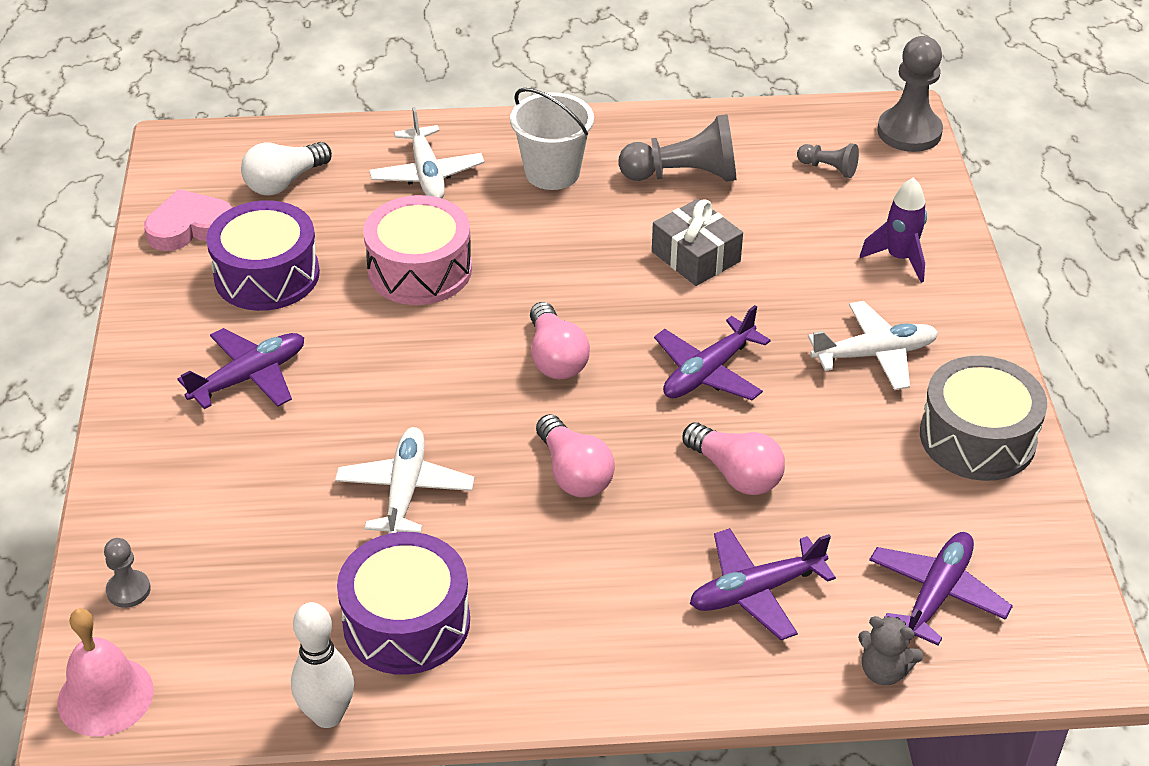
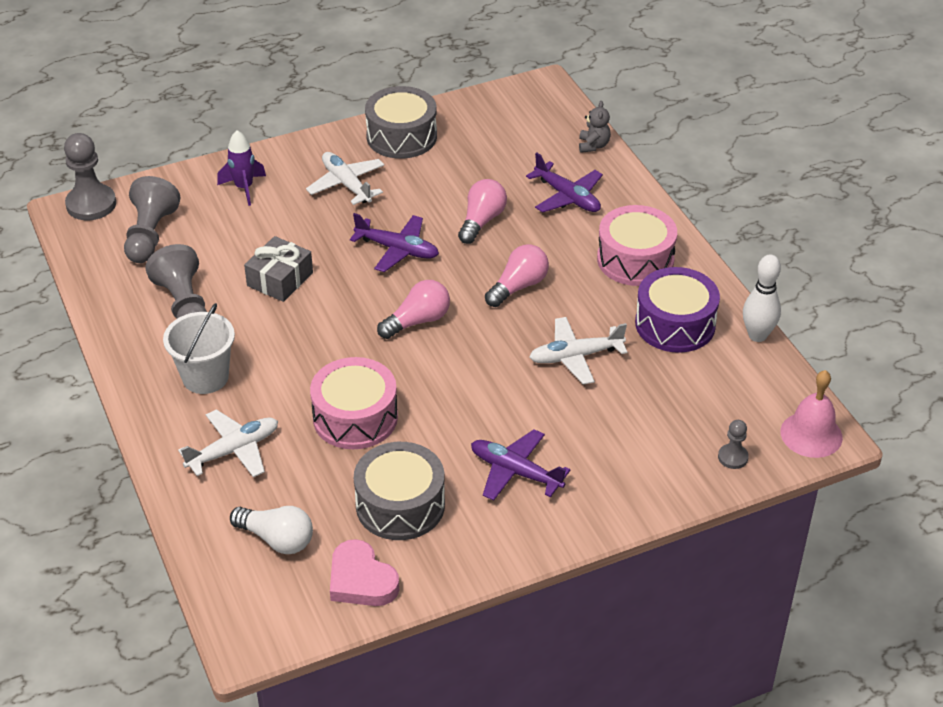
camera: 110 degrees left, 0 degrees up
purple drum [206,200,320,311] -> grey drum [354,442,445,540]
grey pawn [797,143,859,178] -> grey pawn [124,176,180,263], size x1.93
purple plane [869,532,1013,645] -> none
none -> pink drum [597,205,677,286]

